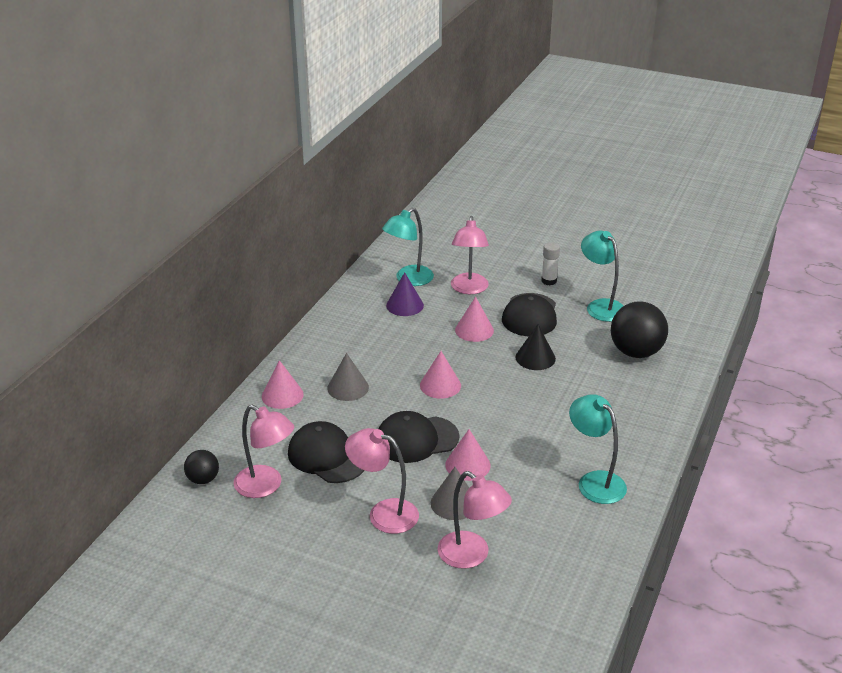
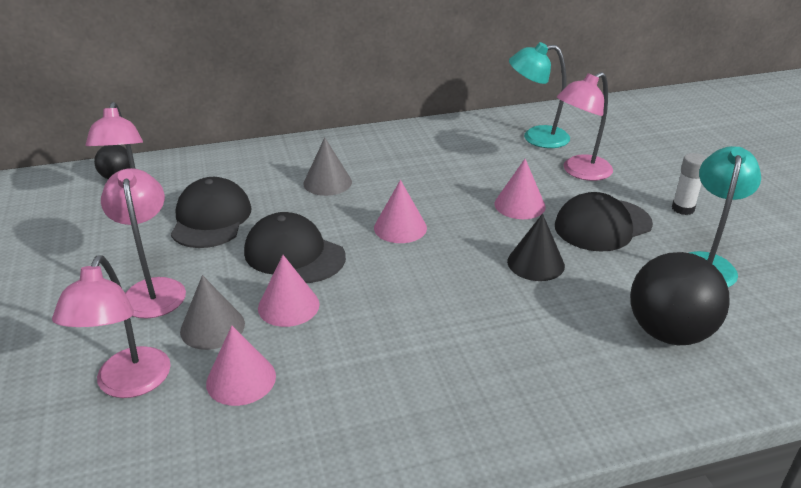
camera: 50 degrees right, 0 degrees up
pink cone [262,360,304,409] -> pink cone moved to [206,326,276,406]
purple cone [386,272,424,316] -> none
turquoise lamp [569,394,627,504] -> none

